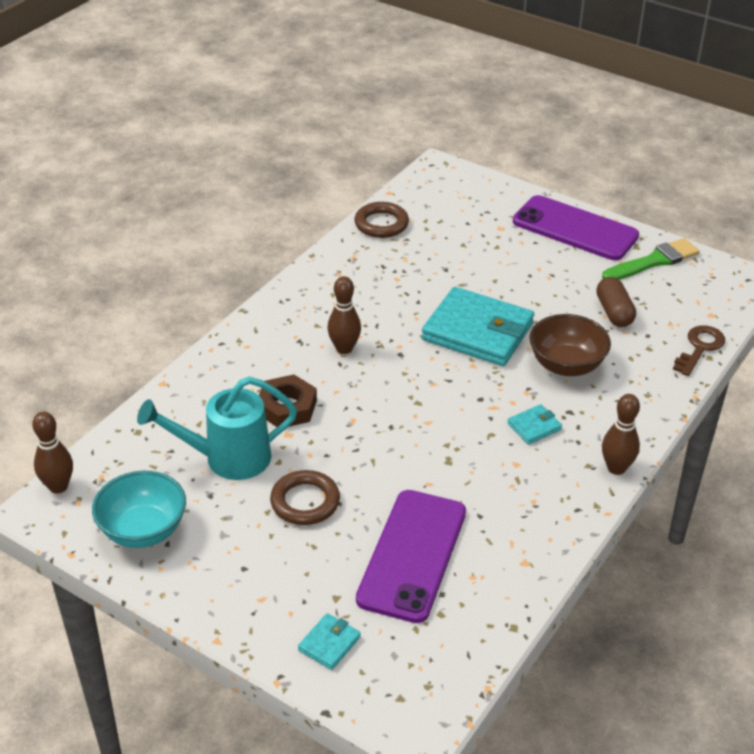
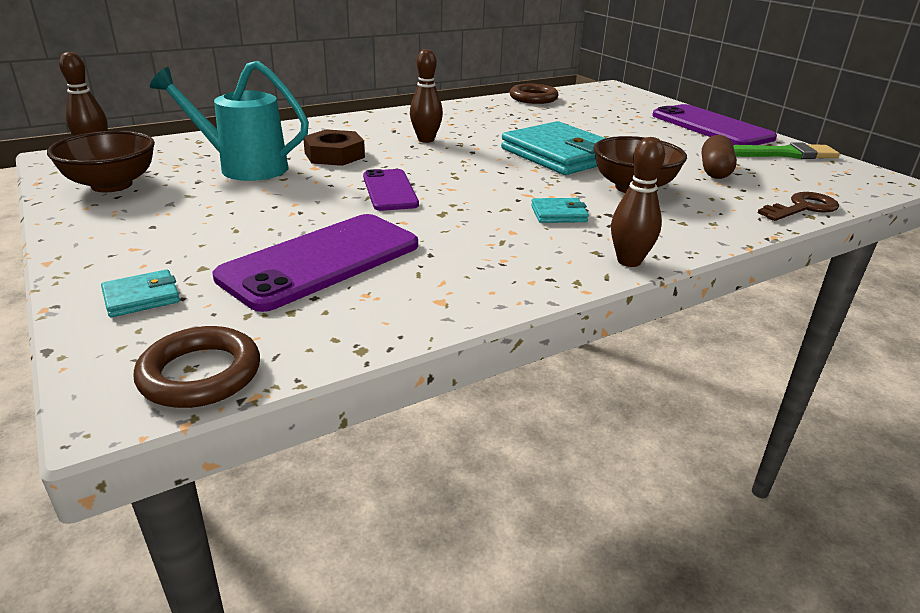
camera: 25 degrees right, 10 degrees down
turquoise bowl [92,471,186,548] -> brown bowl [47,131,155,192]
brown ring [270,470,340,525] -> brown ring moved to [133,326,260,408]
none -> purple phone [363,169,419,211]

